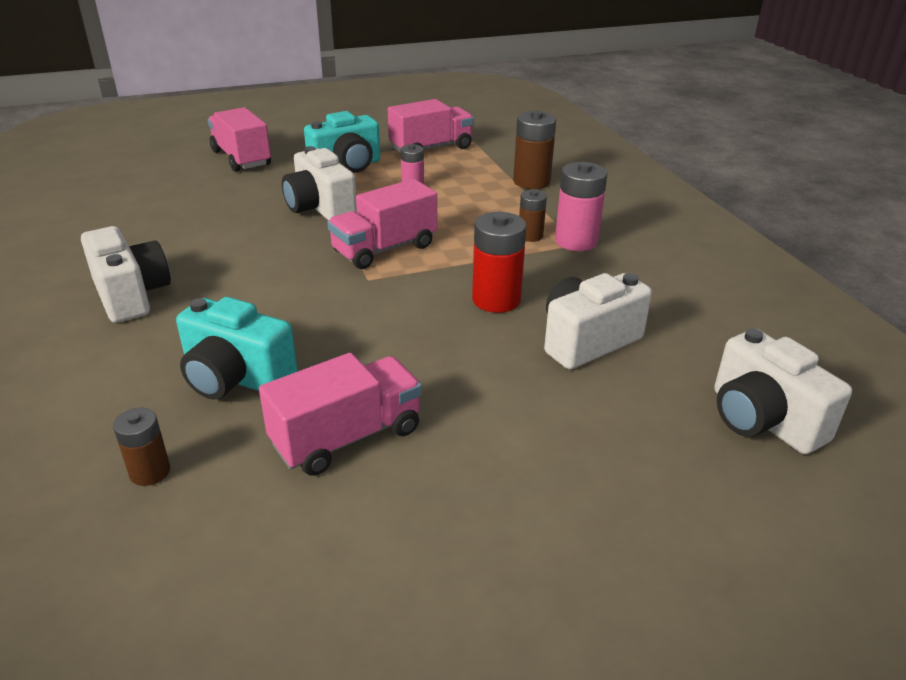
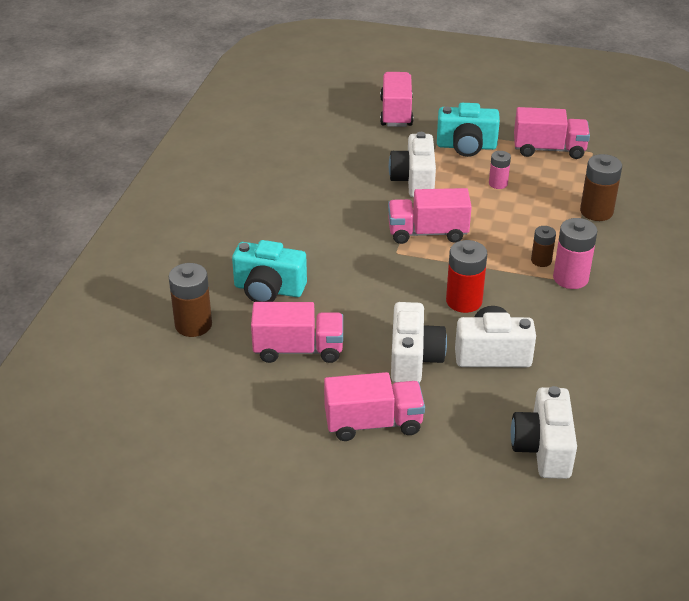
camera: 35 degrees right, 5 degrees up
white camera [81,226,171,323] -> white camera moved to [391,302,447,383]
brown battery [113,408,170,486] -> brown battery [169,263,212,337], size x1.68
turquoise camera [176,297,298,399] -> turquoise camera turned 45 degrees counterclockwise [232,240,307,302]
none -> pink truck [324,372,425,441]

